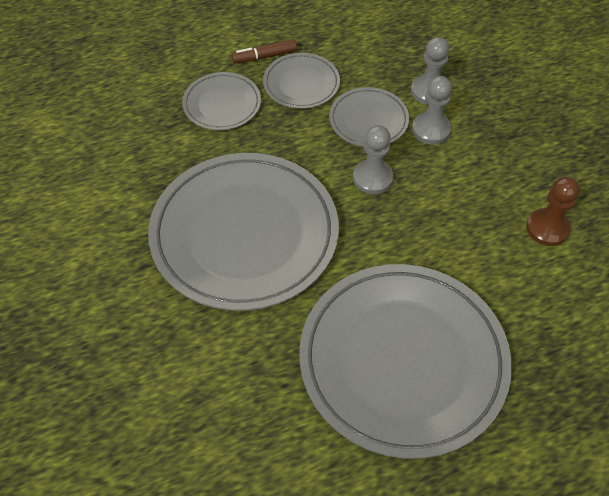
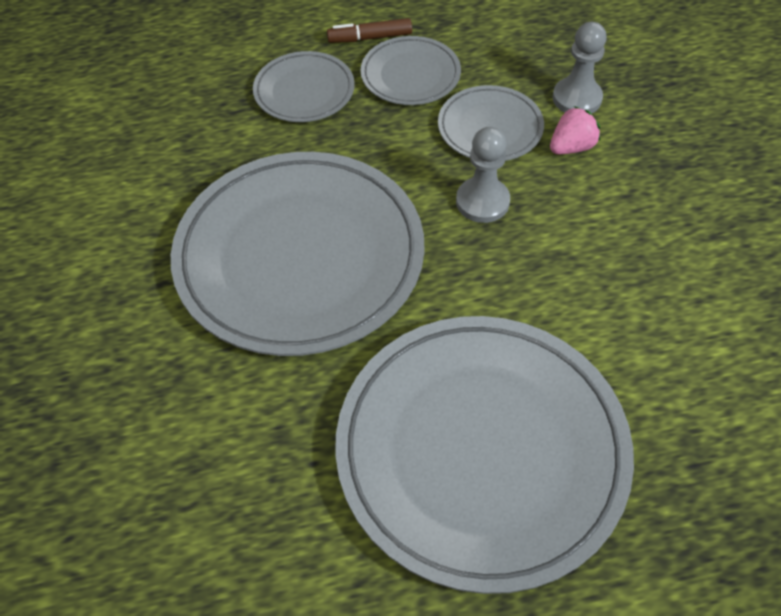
camera: 10 degrees right, 0 degrees up
grey pawn [412,76,452,144] -> pink strawberry [550,106,600,154]
brown pawn [527,177,579,246] -> none

